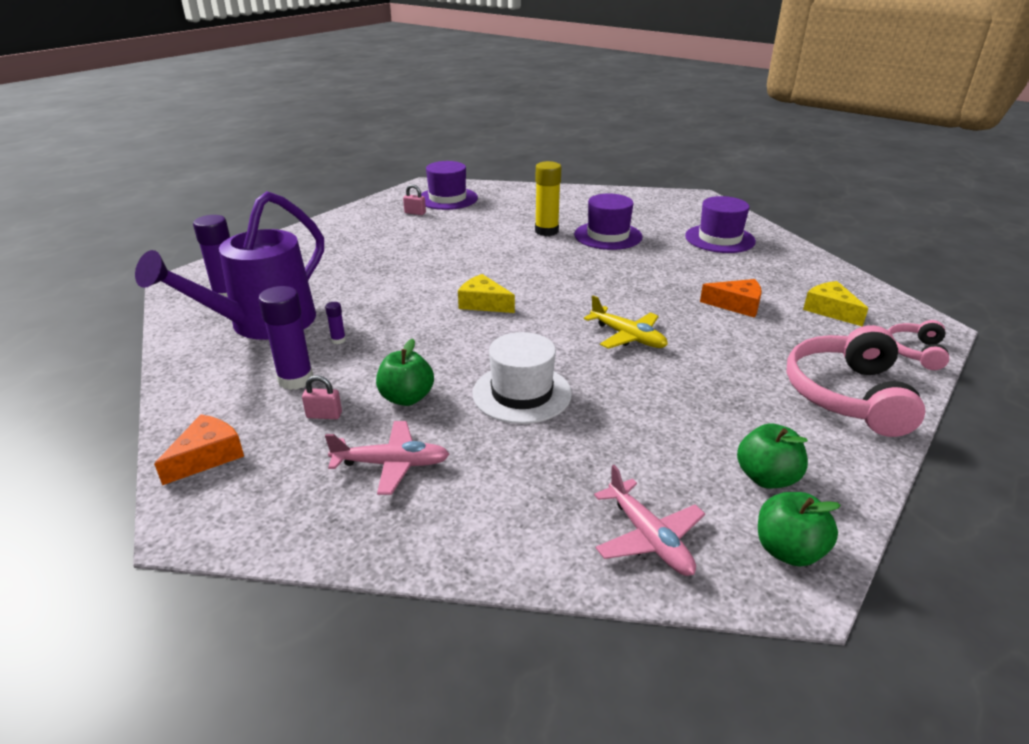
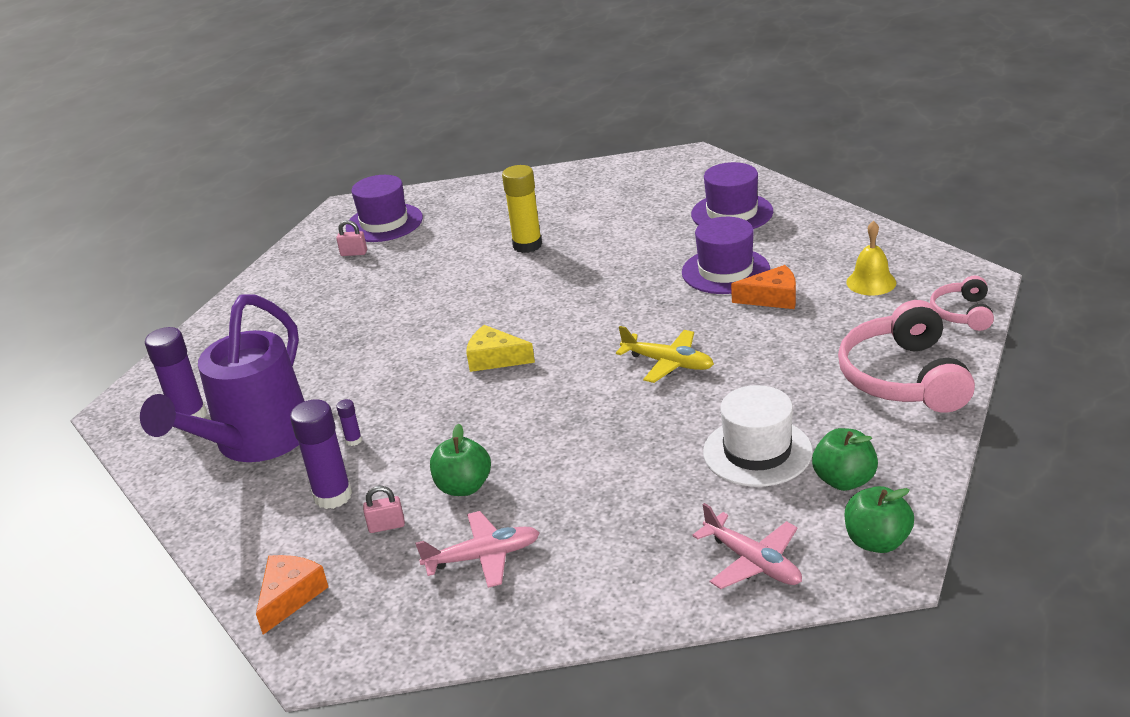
camera: 10 degrees left, 0 degrees up
white hat [472,332,572,424] -> white hat moved to [703,385,813,487]
purple hat [574,193,643,250] -> purple hat moved to [682,217,770,294]
yellow cheese [803,281,868,327] -> yellow bell [846,220,896,295]

